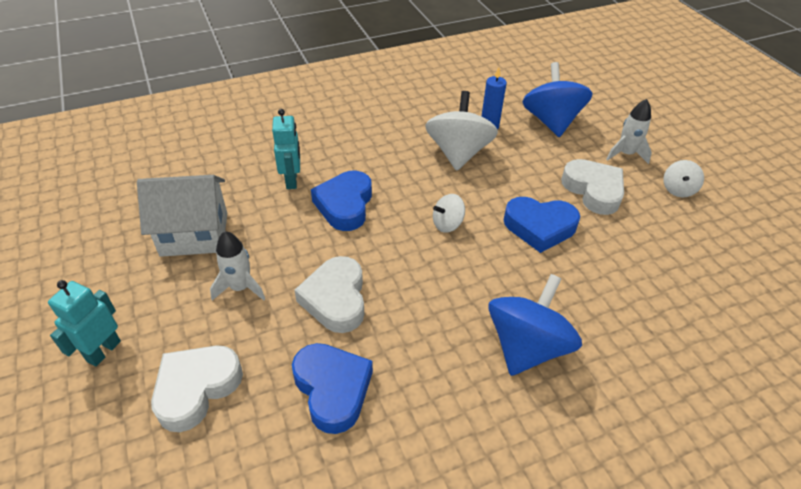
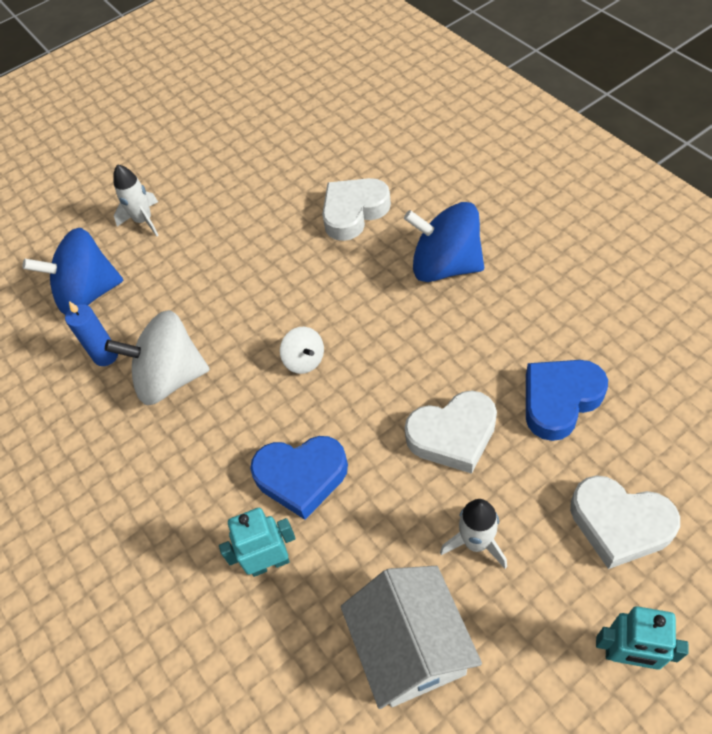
camera: 95 degrees left, 10 degrees up
blue heart [504,197,580,253] -> none
white heart [561,159,624,215] -> white heart moved to [322,178,391,241]
white spinning top [664,160,704,197] -> none

